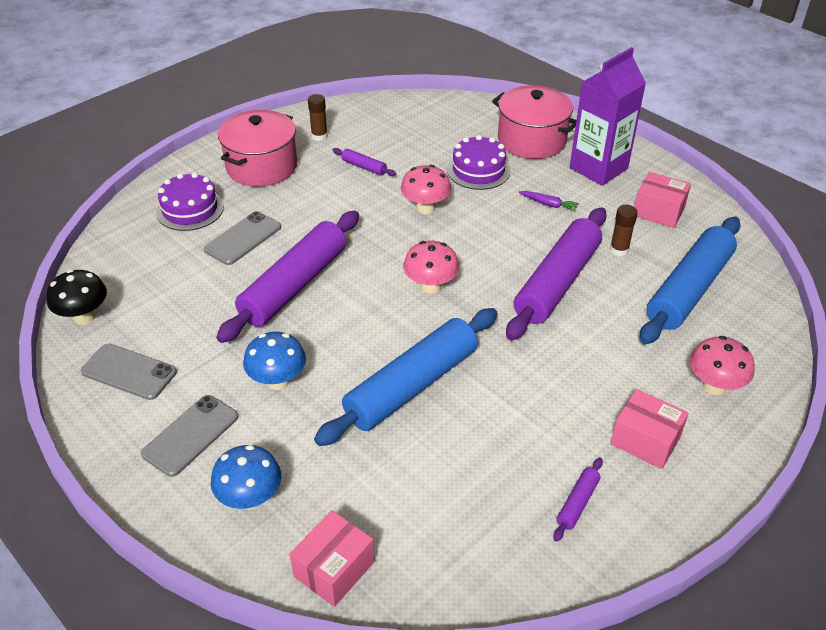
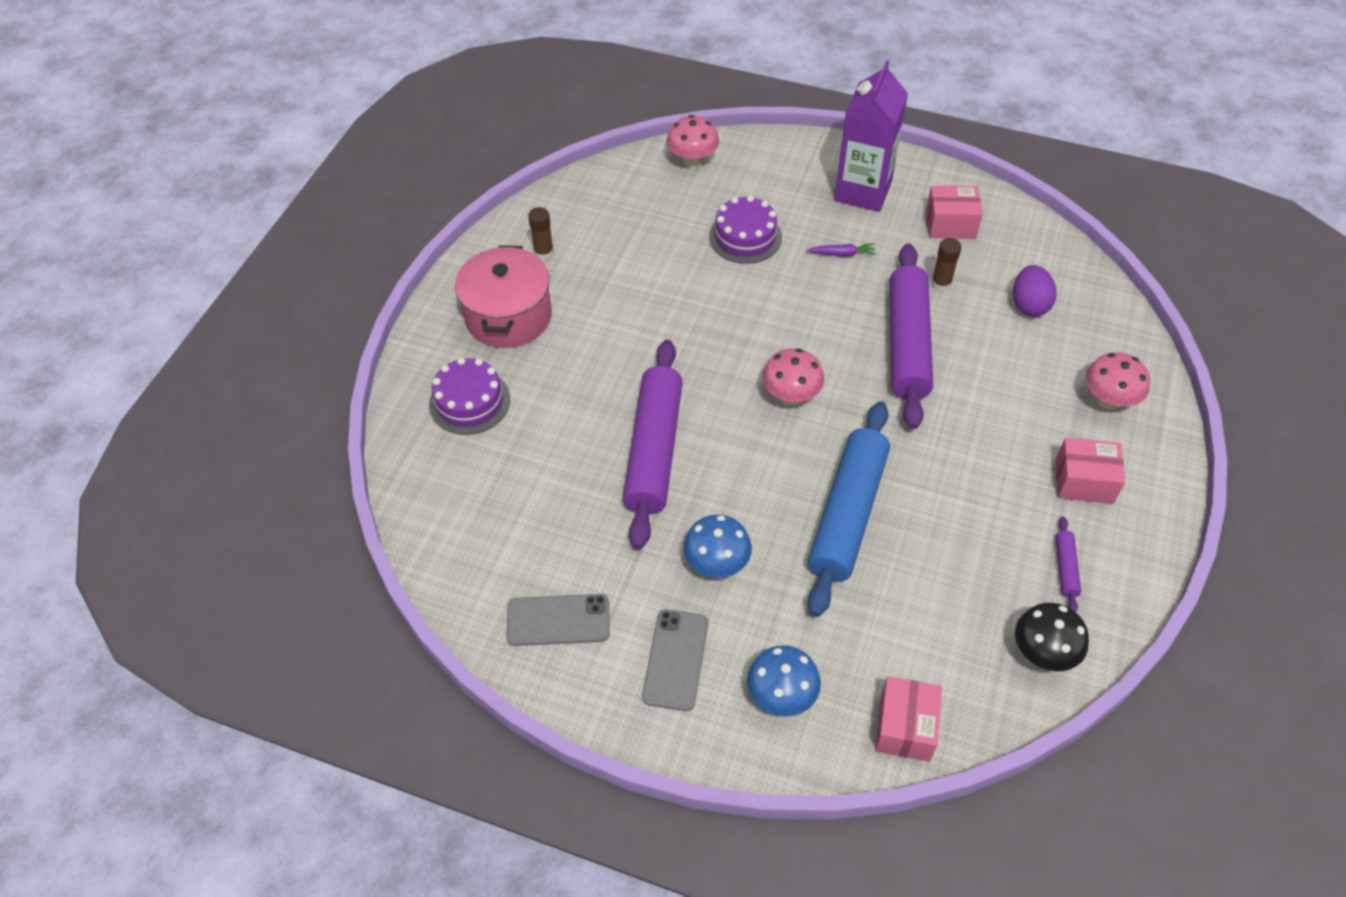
camera: 25 degrees left, 10 degrees up
black mushroom [46,270,107,324] -> black mushroom moved to [1015,603,1089,671]
grey phone [204,211,281,265] -> none
purple rolling pin [333,148,396,176] -> none
pink mushroom [401,165,451,214] -> pink mushroom moved to [666,115,719,168]
pink pot [492,85,576,159] -> none
blue rolling pin [640,217,741,344] -> purple egg [1013,265,1057,317]

